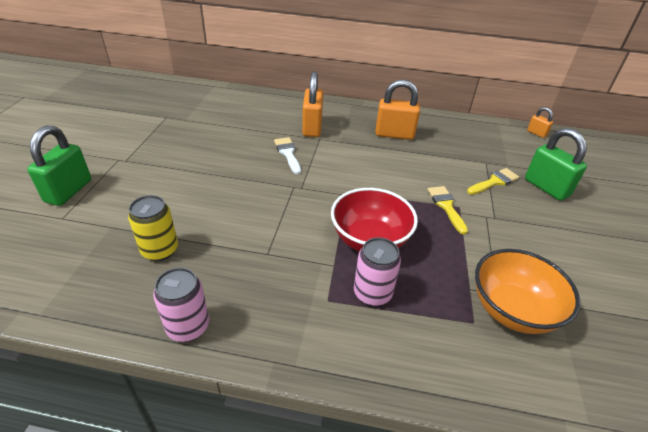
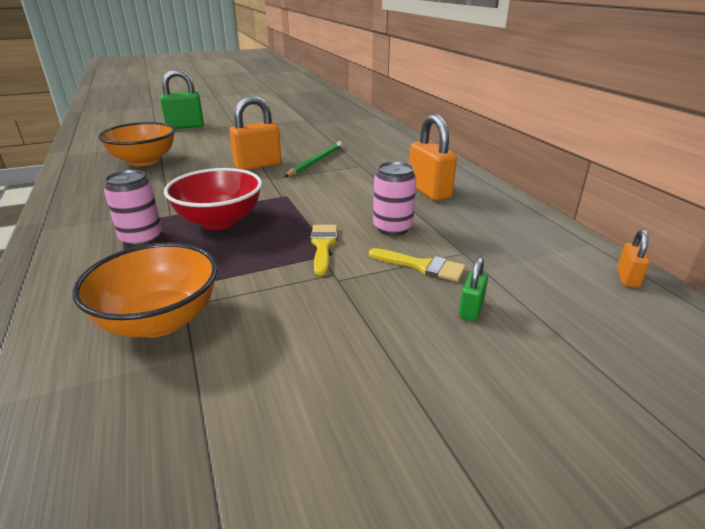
camera: 60 degrees right, 10 degrees down
yellow can [128,195,178,261] -> orange bowl [98,122,175,166]
pink can [153,267,209,342] -> pink can moved to [373,161,416,236]
white brush [274,137,301,174] -> green pencil [285,141,343,177]
orange padlock [302,71,323,137] -> orange padlock moved to [229,96,282,170]
yellow brush [427,186,468,234] -> yellow brush turned 45 degrees counterclockwise [310,225,337,275]
green padlock [525,128,587,201] -> green padlock [459,257,488,321], size x0.51

